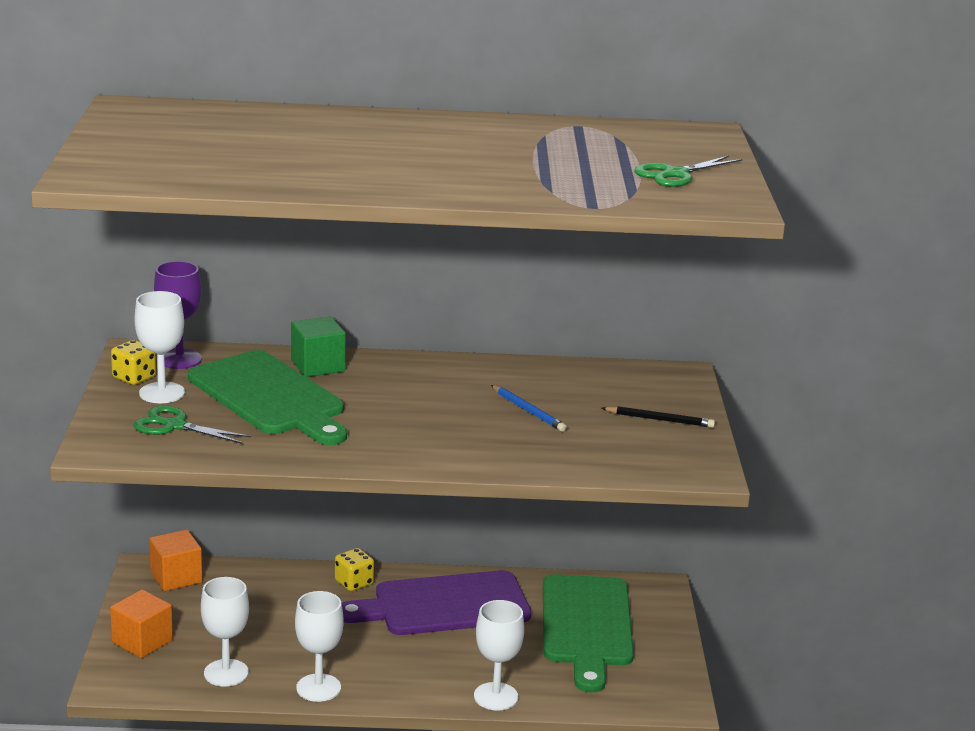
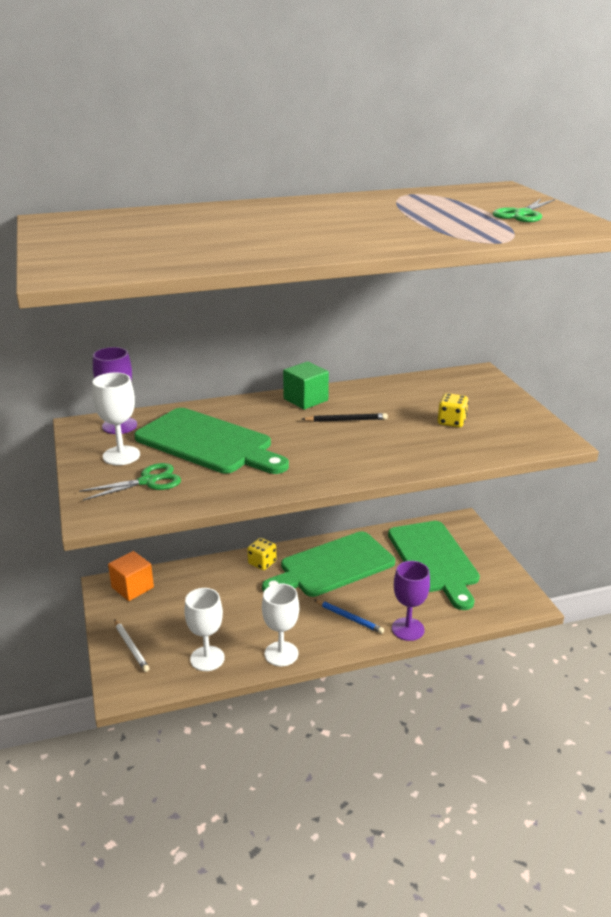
camera: 15 degrees left, 5 degrees up
orange cube [110,589,173,658] -> white pencil [114,619,149,672]
yellow dice [111,340,156,385] -> yellow dice moved to [437,393,469,428]
green scissors [133,405,251,444] -> green scissors turned 150 degrees clockwise [79,463,181,500]
green cube [291,316,346,377] -> green cube moved to [283,361,329,410]
purple cutting board [342,570,531,635] -> green cutting board [262,531,395,597]
white goblet [474,600,524,710] -> purple goblet [392,561,430,641]
blue pencil [491,385,567,432] -> blue pencil moved to [315,600,384,634]
black pencil [602,406,715,428] -> black pencil moved to [302,413,388,422]

